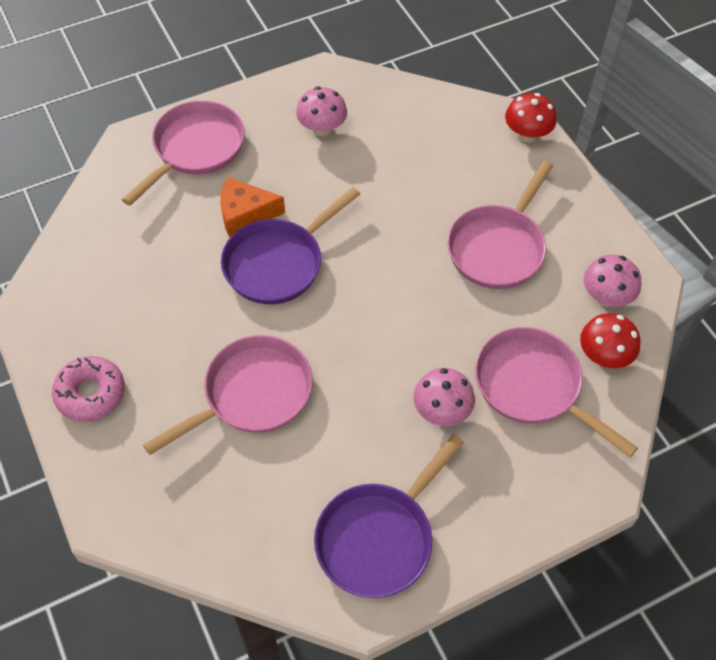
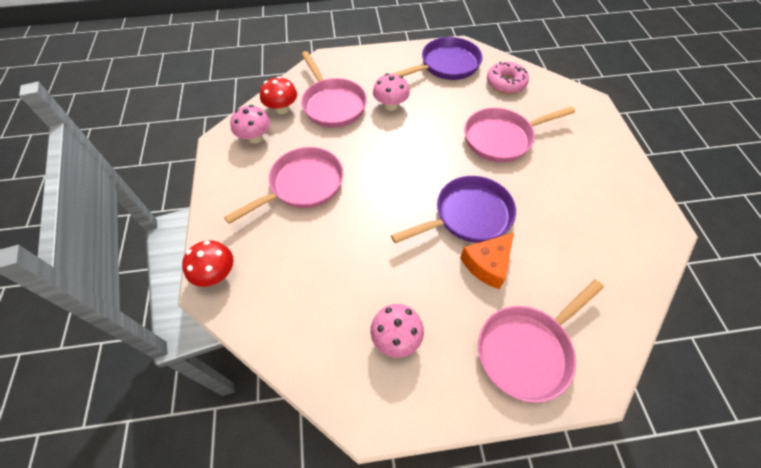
camera: 160 degrees left, 0 degrees up
pink donut [52,356,125,422] -> pink donut moved to [487,62,529,94]
orange cheese [221,177,285,238] -> orange cheese turned 120 degrees clockwise [460,233,514,289]

